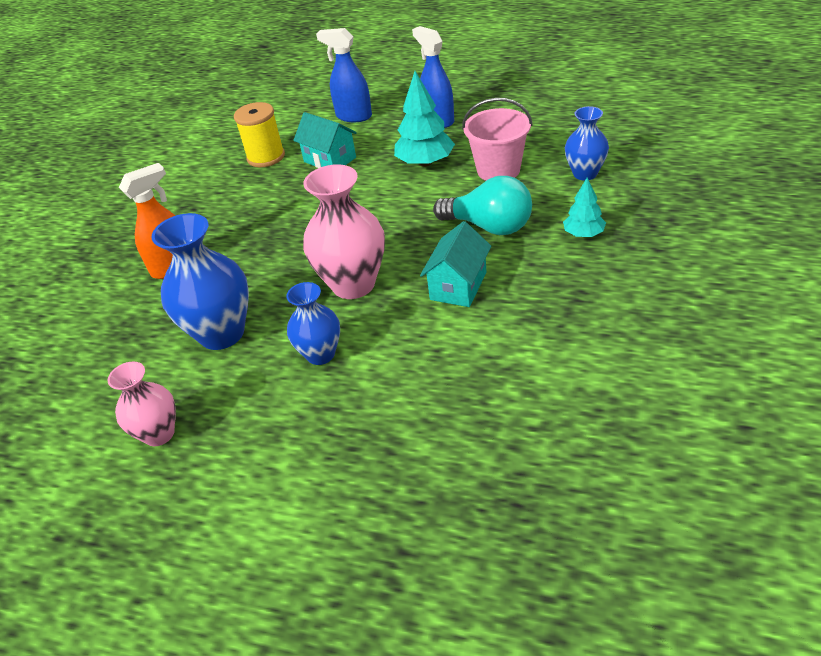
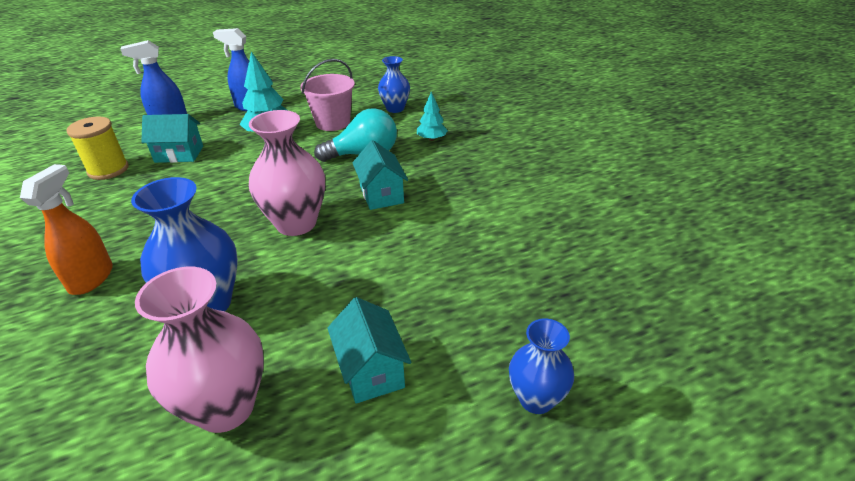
camera: 45 degrees left, 5 degrees down
pink vase [107,361,176,446] -> pink vase [135,267,264,433], size x1.65
blue vase [286,282,340,365] -> blue vase moved to [509,319,574,414]
none -> turquoise house [327,297,411,404]

